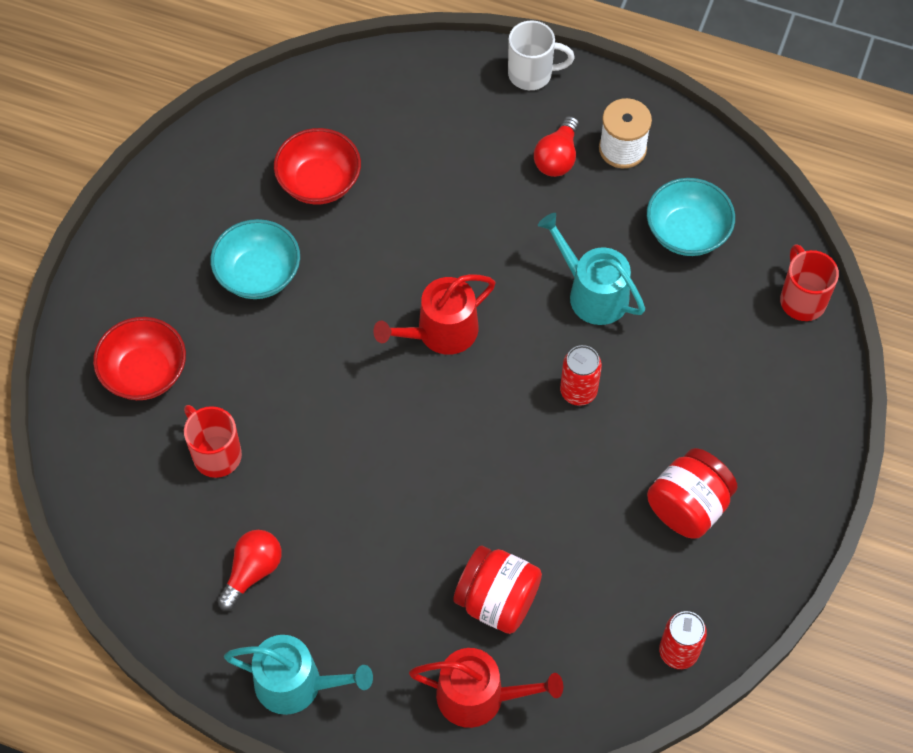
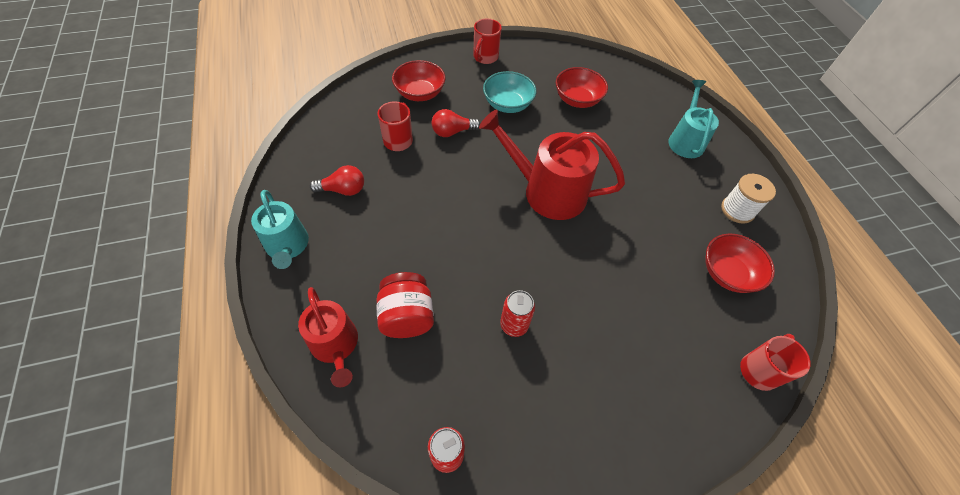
camera: 50 degrees right, 5 degrees down
red watering can [373,274,495,355] -> red watering can [479,110,625,220], size x1.57
white mug [508,20,575,90] -> none
red light bulb [534,116,579,177] -> red light bulb moved to [432,109,480,137]
turquoise watering can [538,213,645,325] -> turquoise watering can moved to [668,80,719,158]
red can [560,345,602,406] -> red can moved to [500,290,535,337]
turquoise bowl [647,178,735,256] -> red bowl [705,234,775,293]
red jar [647,448,738,539] -> none
none -> red mug [473,19,502,64]

